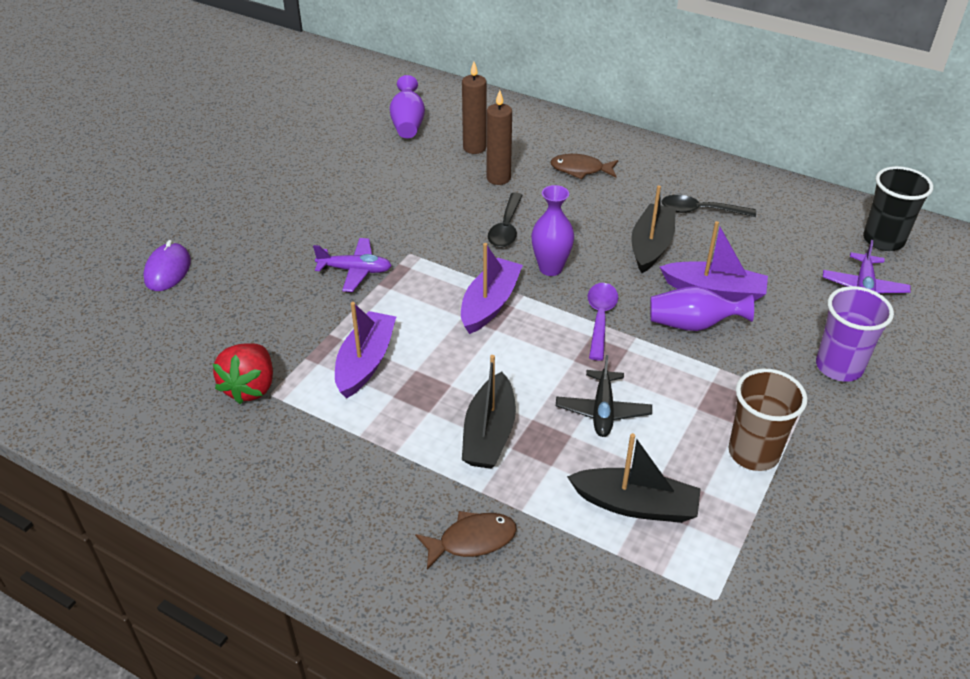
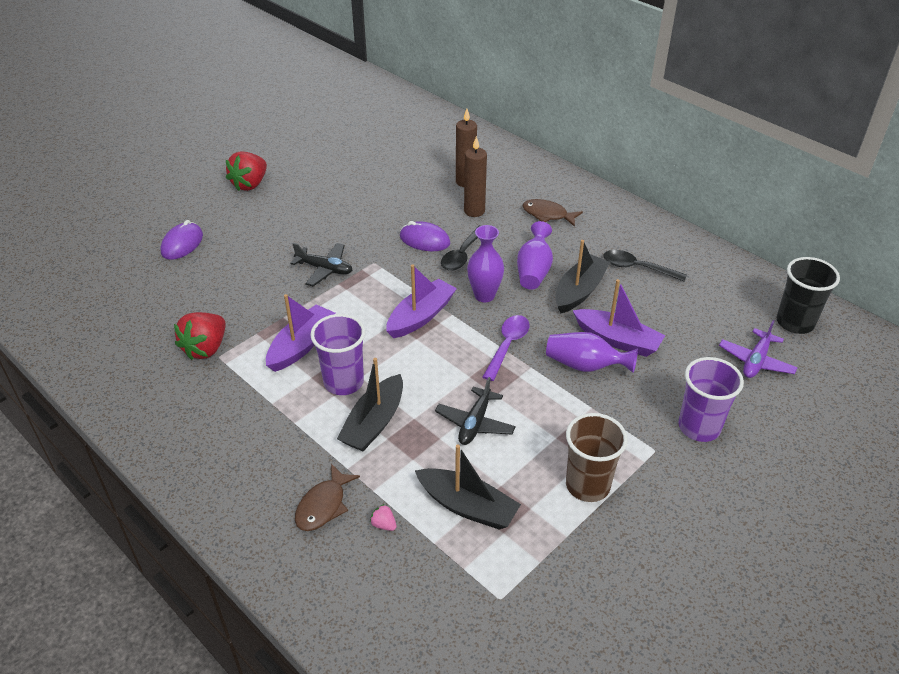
camera: 15 degrees right, 0 degrees up
purple plane [313,238,392,292] -> black plane [290,243,352,286]
purple vase [390,75,425,138] -> purple vase moved to [517,221,553,290]
brown fish [415,511,517,570] -> brown fish turned 120 degrees clockwise [295,464,360,531]
none -> red strawberry [226,151,267,191]
none -> purple cup [310,314,365,395]
none -> pink strawberry [370,504,397,531]
none -> purple mouse [400,221,450,251]

